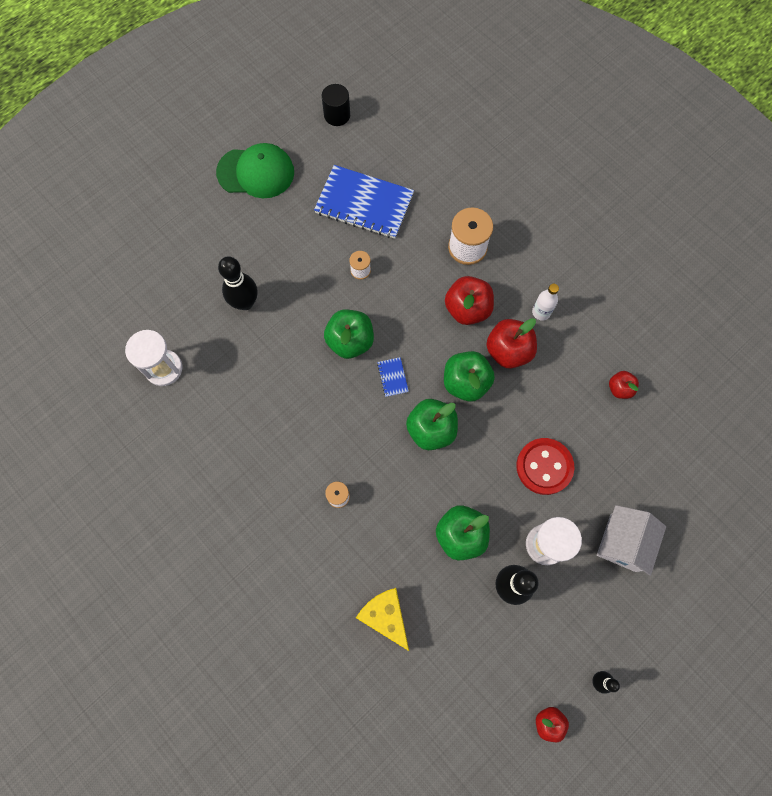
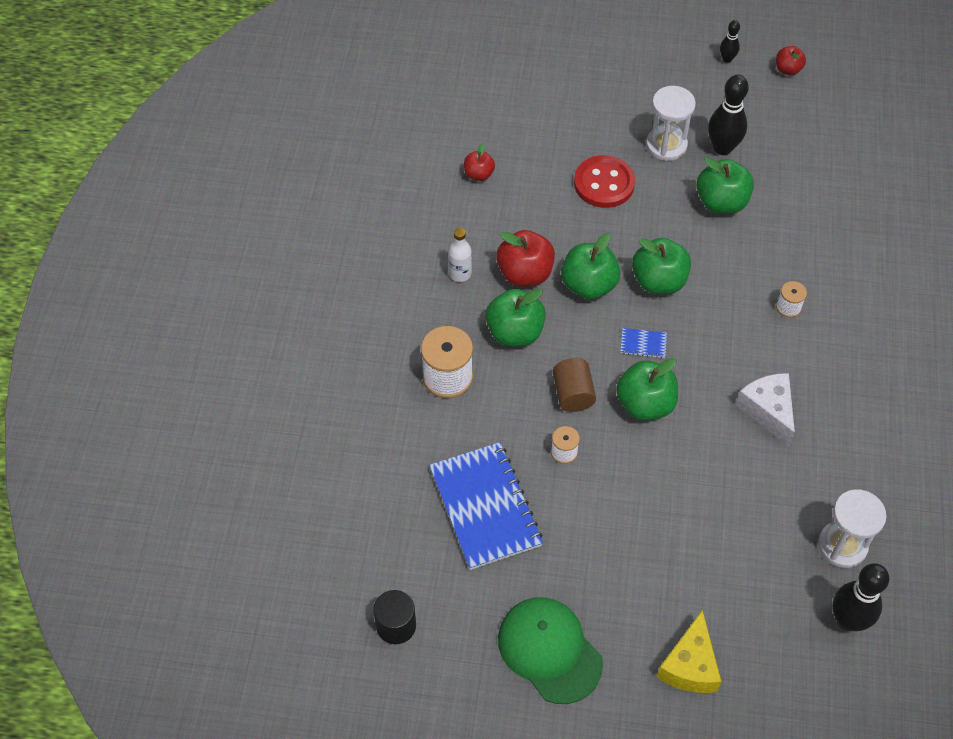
camera: 130 degrees left, 15 degrees down
black bowling pin [218,256,257,310] -> black bowling pin moved to [832,563,889,631]
yellow cheese [356,588,409,651] -> yellow cheese moved to [657,610,721,693]
blue notebook [377,357,409,397] -> blue notebook turned 60 degrees clockwise [620,328,667,358]
red apple [445,276,494,325] -> green apple [485,289,546,347]
white house [597,505,666,576] -> none
none -> brown cylinder [553,358,596,412]
none -> white cheese [736,373,795,446]

